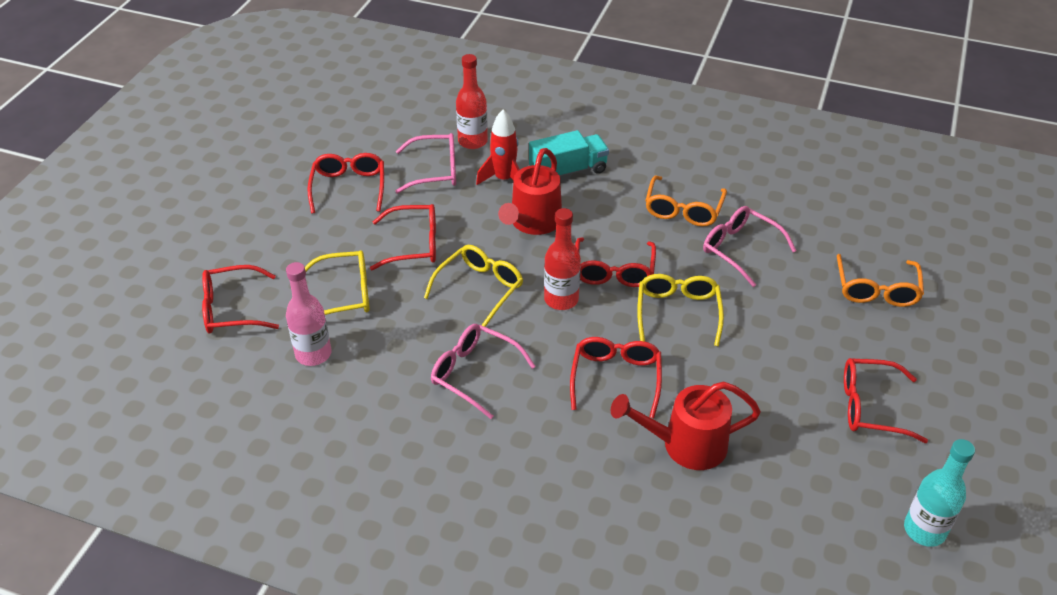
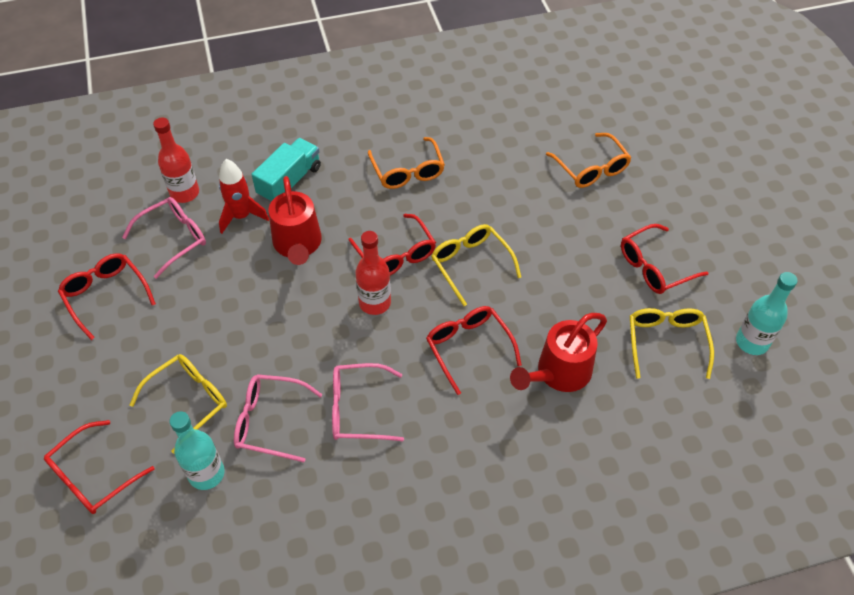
camera: 35 degrees left, 10 degrees up
pink bottle [286,262,331,366] -> turquoise bottle [170,411,225,490]
red glasses [370,204,436,271] -> none
yellow glasses [424,245,523,327] -> yellow glasses moved to [630,308,714,379]
pink glasses [703,206,796,287] -> pink glasses moved to [234,374,323,462]

